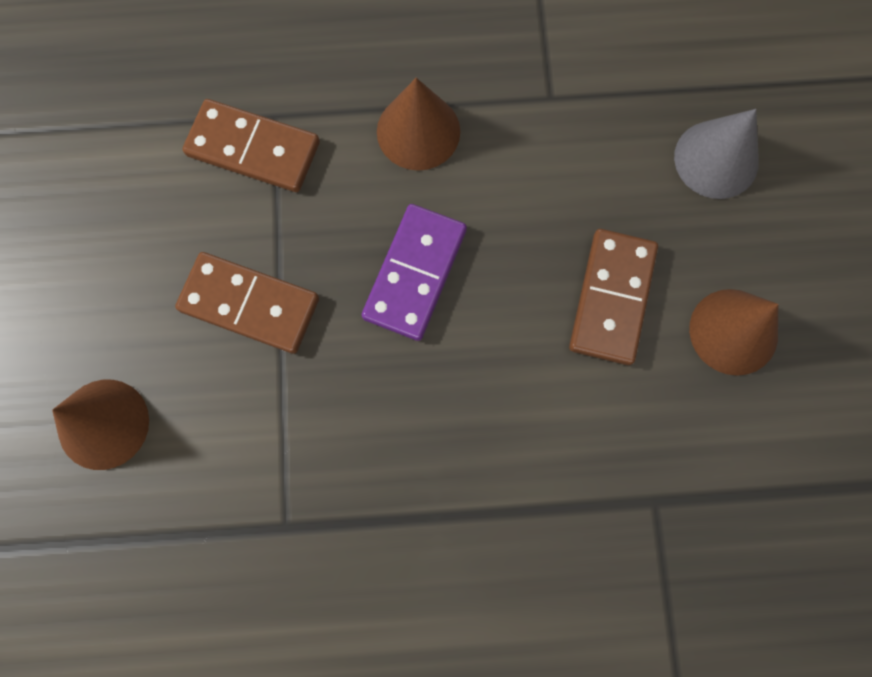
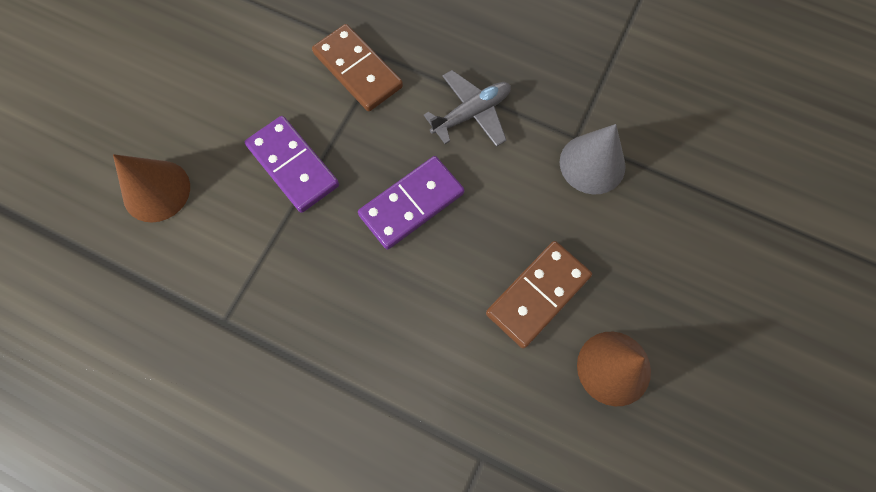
camera: 30 degrees right, 5 degrees down
brown domino [175,252,319,354] -> purple domino [245,116,339,213]
brown cone [377,78,460,171] -> grey plane [424,70,511,147]
grey cone [674,109,759,199] -> grey cone moved to [559,124,626,195]

